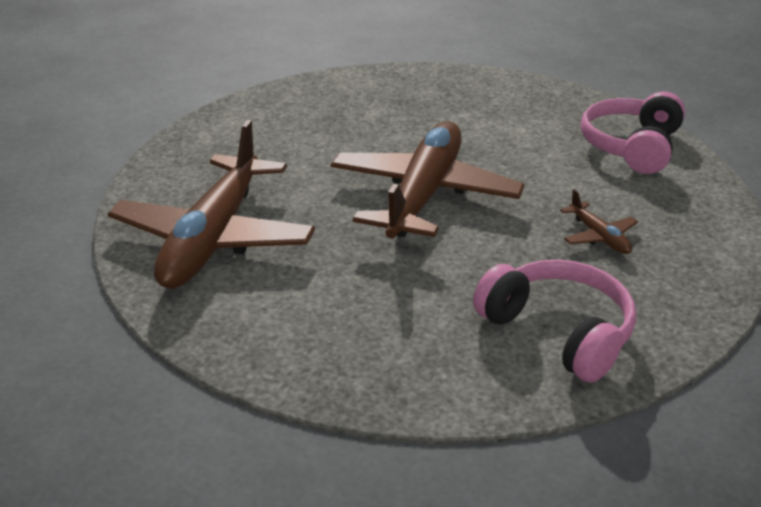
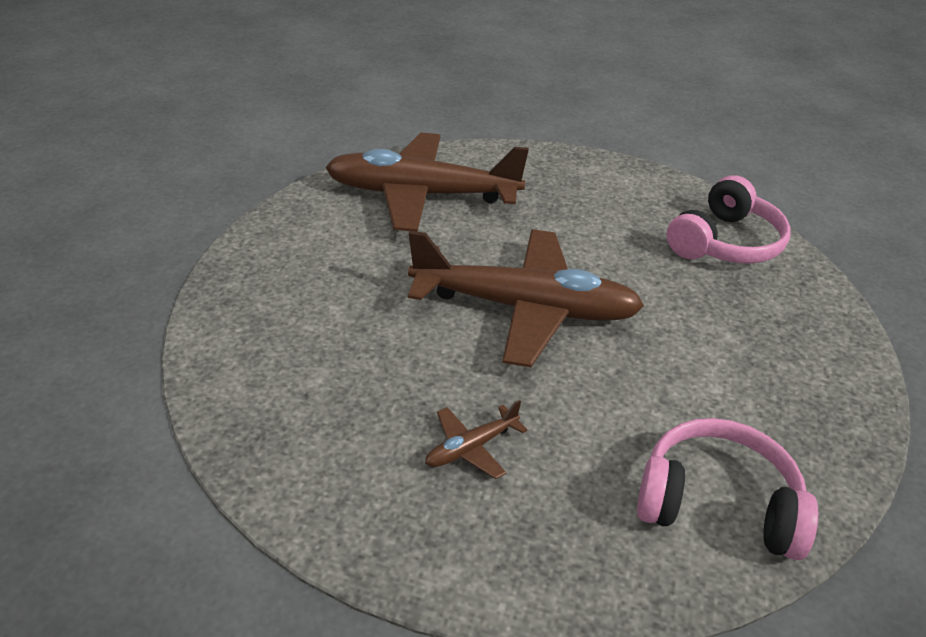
camera: 80 degrees right, 5 degrees up
pink headphones [473,259,636,383] -> pink headphones moved to [667,176,791,264]

